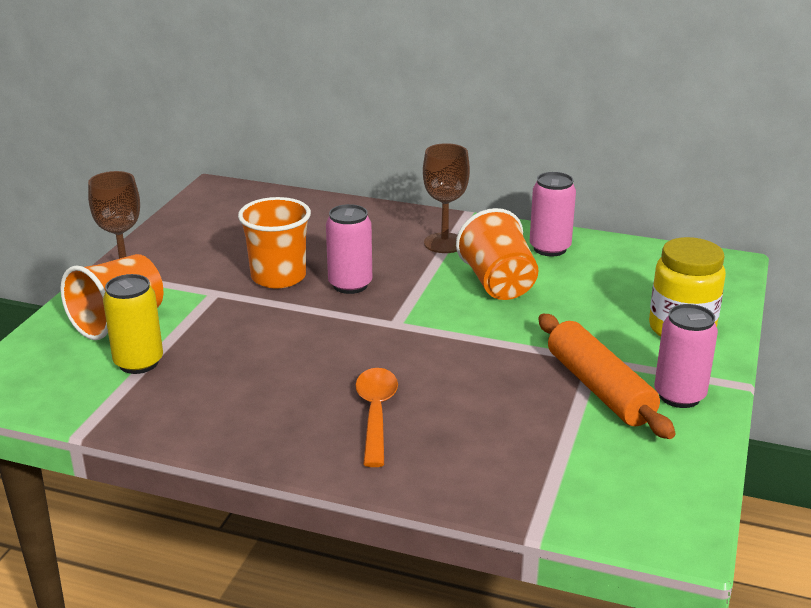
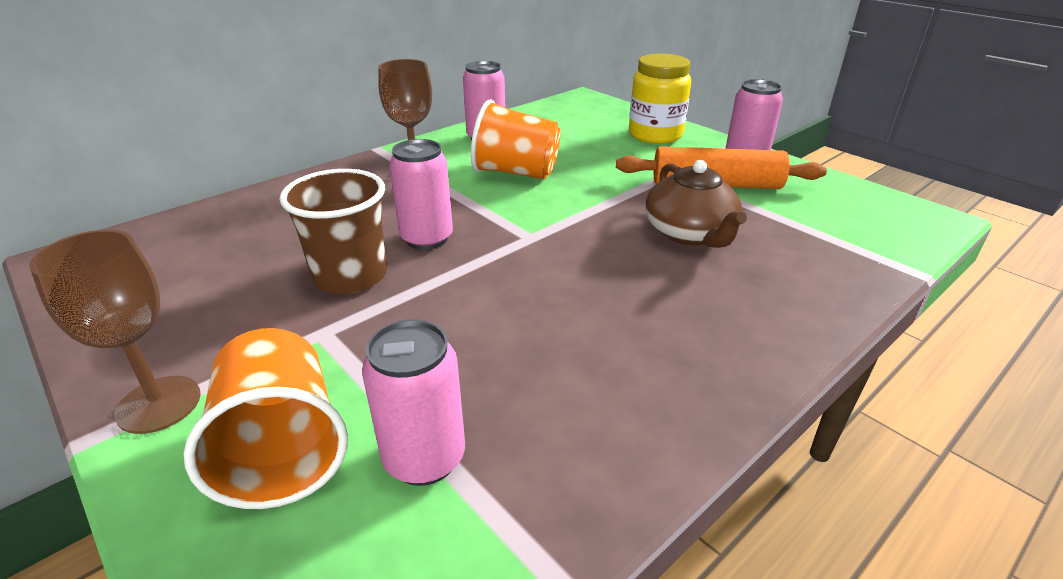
camera: 60 degrees left, 5 degrees up
yellow can [103,274,163,374] -> pink can [362,319,465,486]
orange cup [238,197,311,289] -> brown cup [280,169,387,294]
orange spoon [355,368,398,467] -> none
none -> brown teapot [645,160,747,248]

